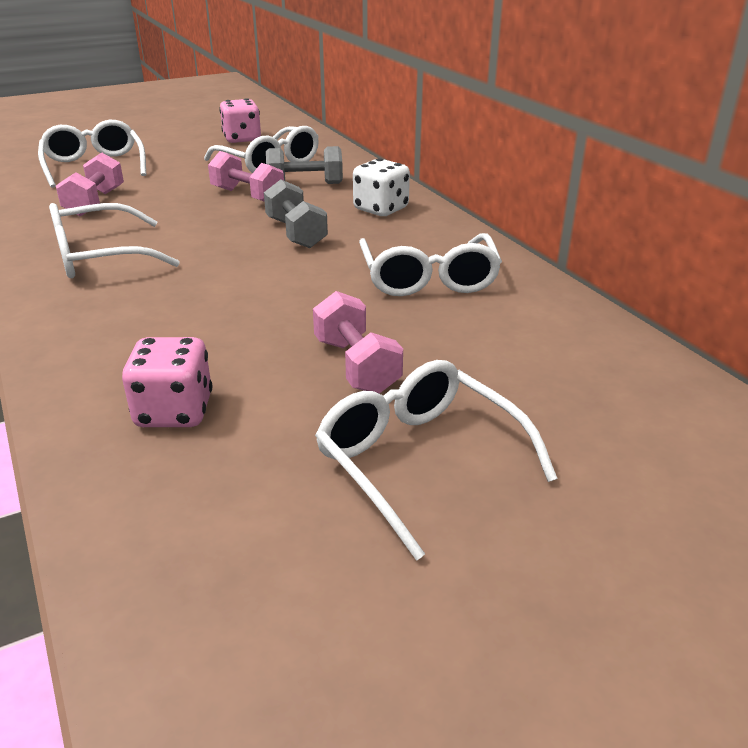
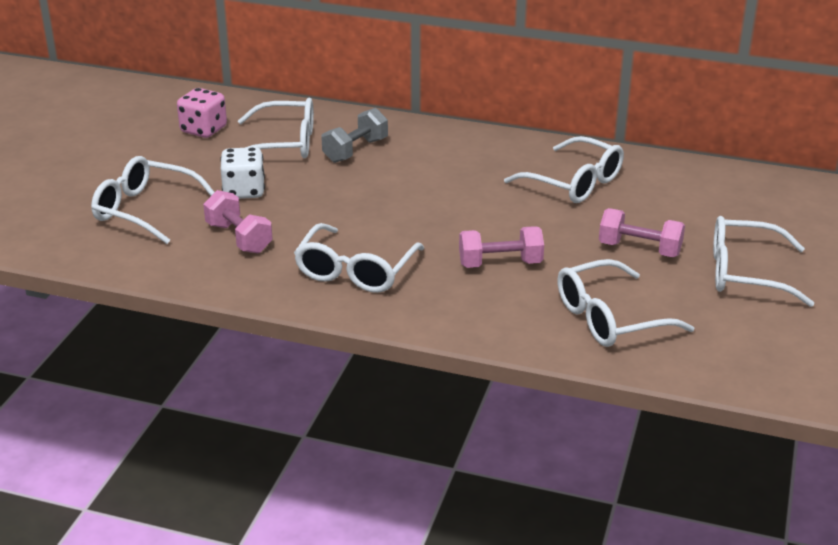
camera: 45 degrees left, 0 degrees up
pink dice [122,337,212,427] -> white glasses [557,259,694,347]
pink dumbbell [208,151,284,202] -> pink dumbbell moved to [459,226,544,268]
grey dumbbell [264,179,328,248] -> none
white dice [353,158,410,216] -> white dice moved to [220,147,265,199]

